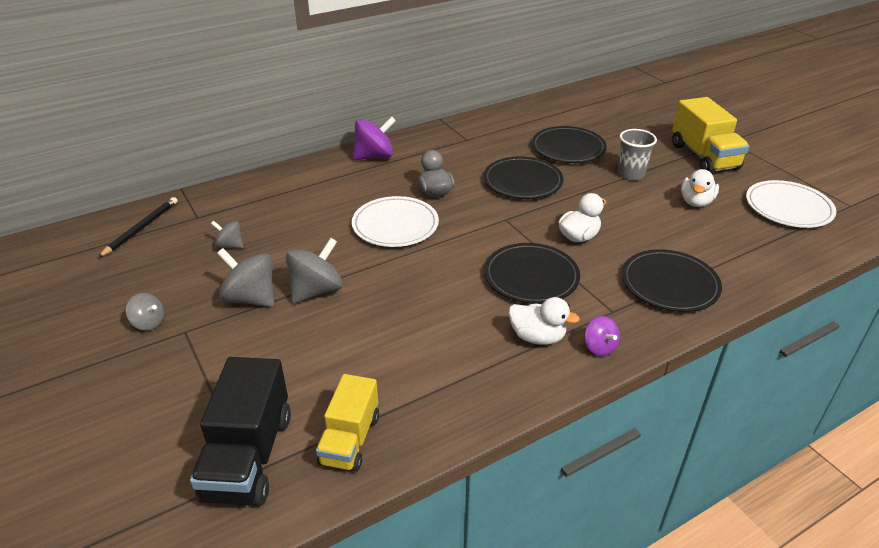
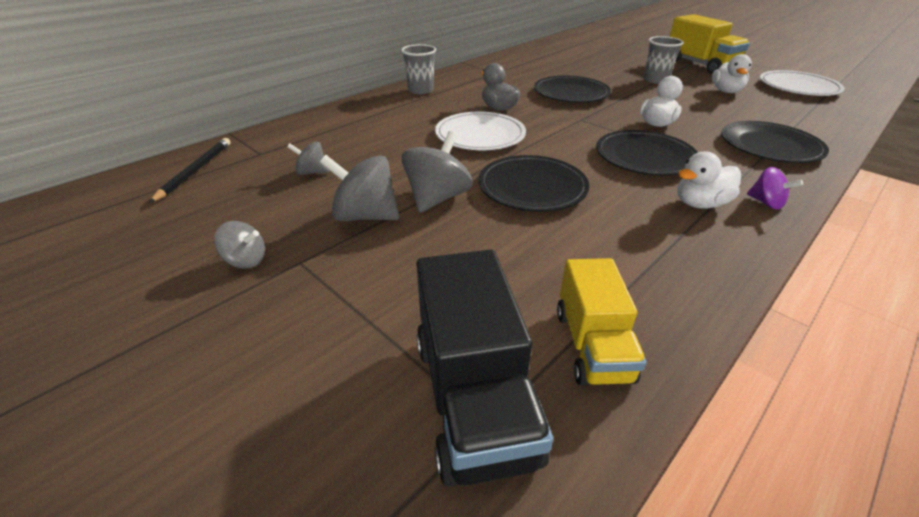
camera: 15 degrees left, 0 degrees up
purple spinning top [353,117,396,160] -> grey cup [401,44,436,94]
white duck [508,297,580,345] -> white duck turned 150 degrees clockwise [677,152,741,209]
black plate [532,126,607,163] -> black plate moved to [478,155,589,212]

